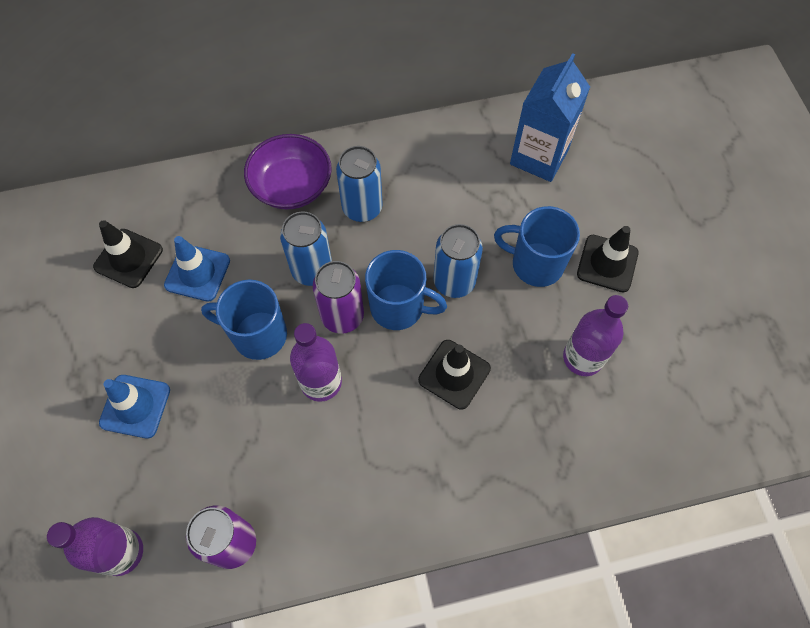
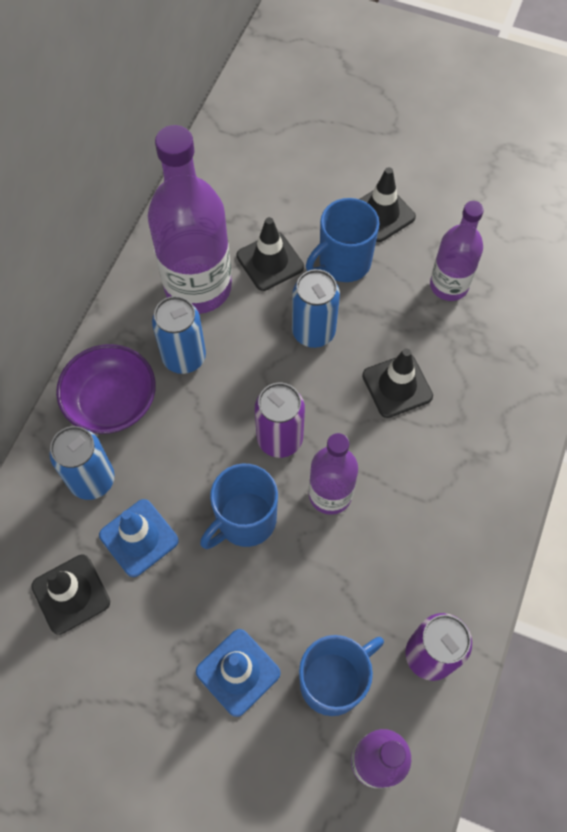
camera: 55 degrees left, 0 degrees up
blue can [280,212,332,286] -> blue can moved to [49,426,115,500]
blue mug [365,250,447,330] -> blue mug moved to [299,635,384,716]
blue carton [510,53,590,182] -> none
none -> purple bottle [148,125,232,314]
none -> black traffic cone [236,217,304,291]

